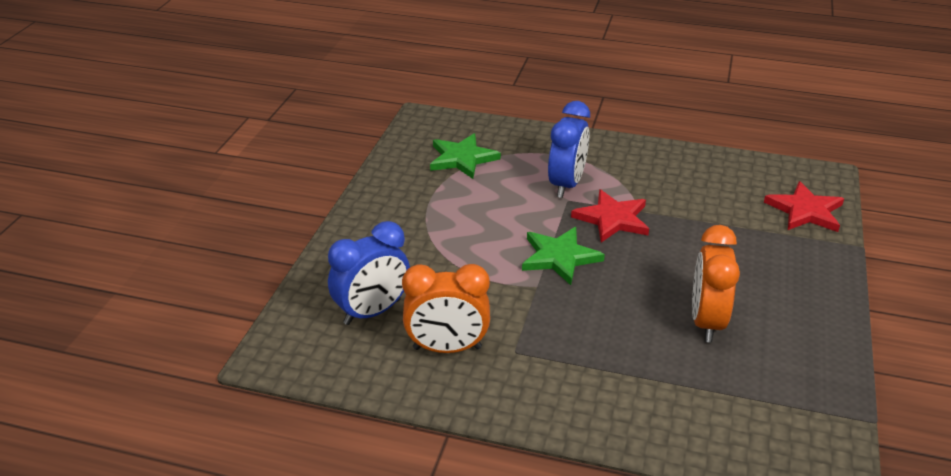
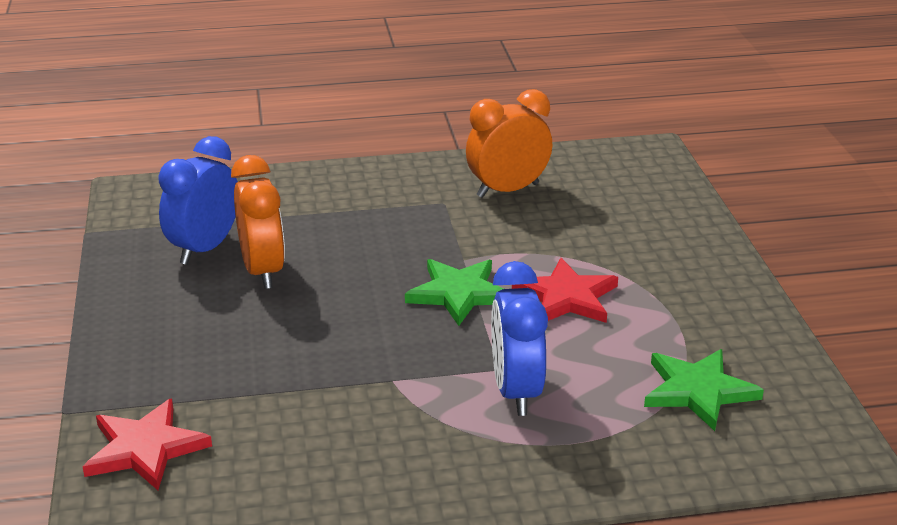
camera: 155 degrees right, 5 degrees down
blue clock [328,221,410,325] -> blue clock moved to [158,136,238,265]
red star [571,189,649,242] -> red star moved to [512,258,618,323]

